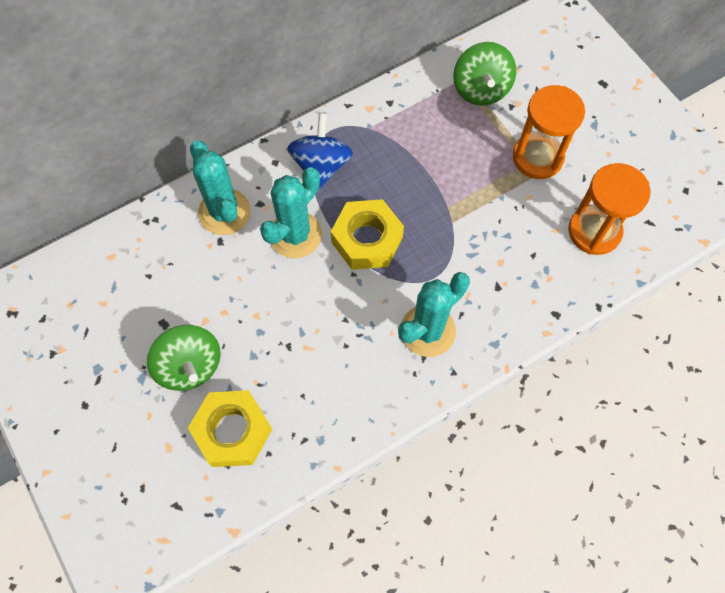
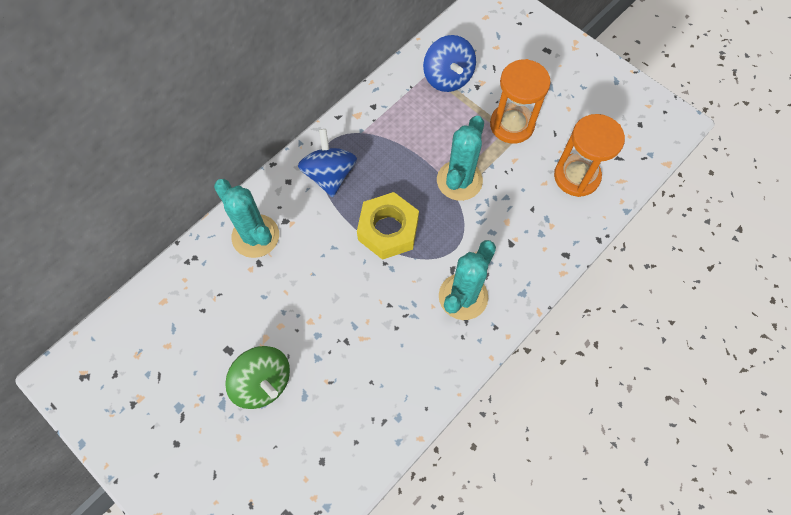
camera: 15 degrees left, 0 degrees up
yellow nut [188,390,272,467] -> none
turquoise cactus [260,167,322,258] -> turquoise cactus moved to [437,116,484,201]
green spinning top [453,42,516,106] -> blue spinning top [423,35,476,92]

